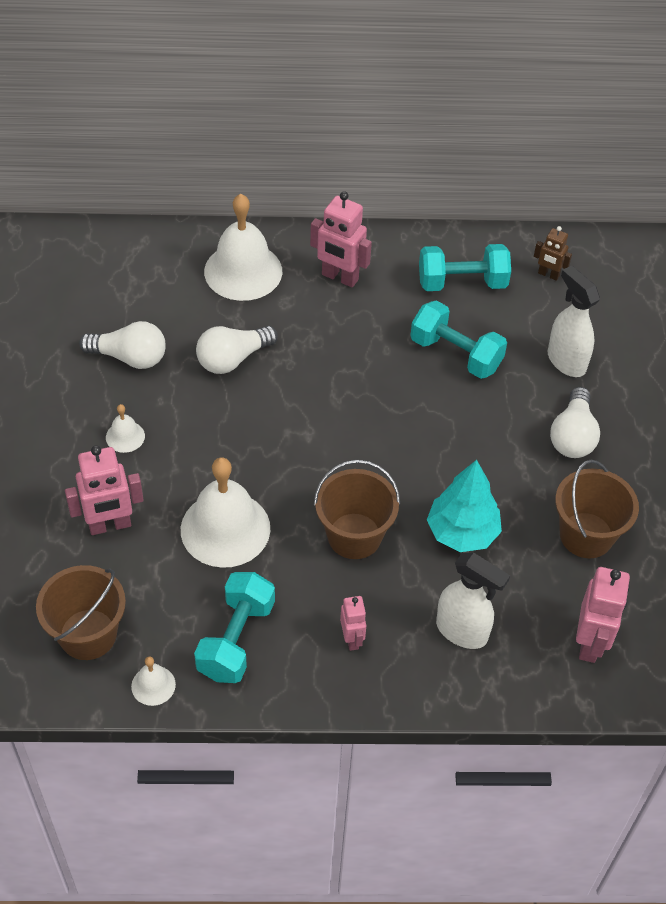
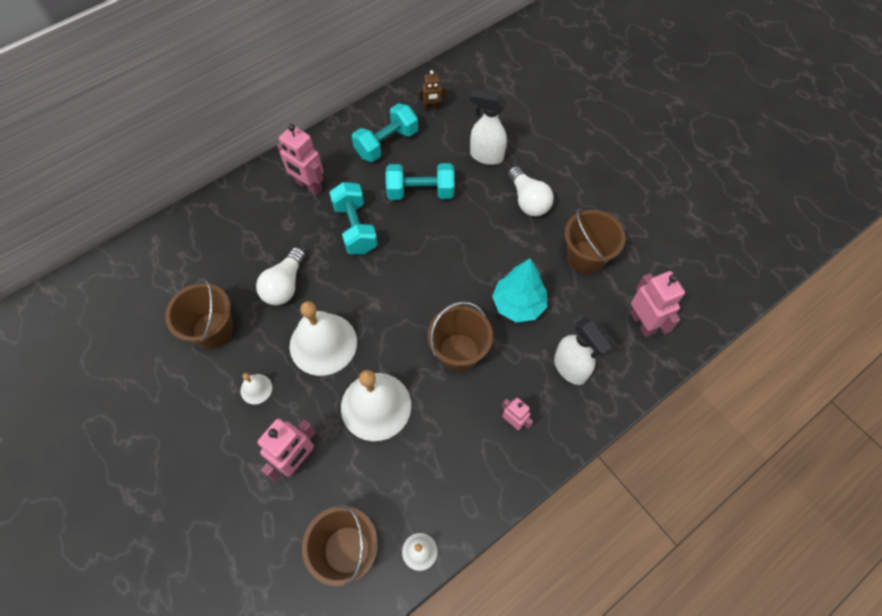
camera: 35 degrees left, 10 degrees up
white light bulb [79,321,166,369] -> brown bucket [165,279,233,349]
turquoise dumbbell [194,572,275,683] -> turquoise dumbbell moved to [329,182,378,255]
white bell [204,194,282,301] -> white bell moved to [290,301,357,376]
pink robot [310,191,372,288] -> pink robot turned 45 degrees clockwise [277,124,323,195]
white spray bottle [436,552,510,649] -> white spray bottle turned 60 degrees clockwise [554,317,613,385]

